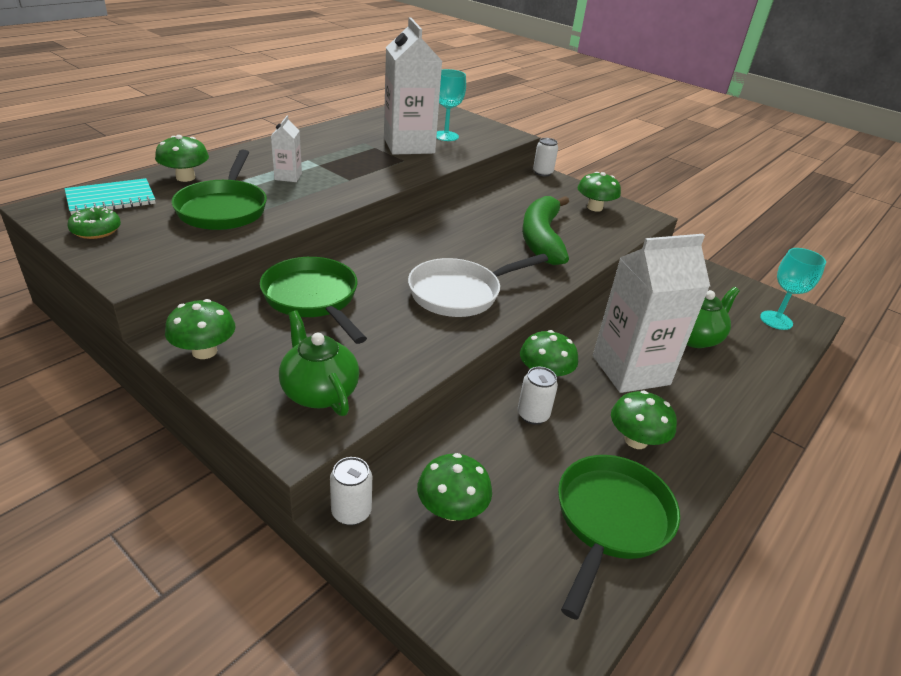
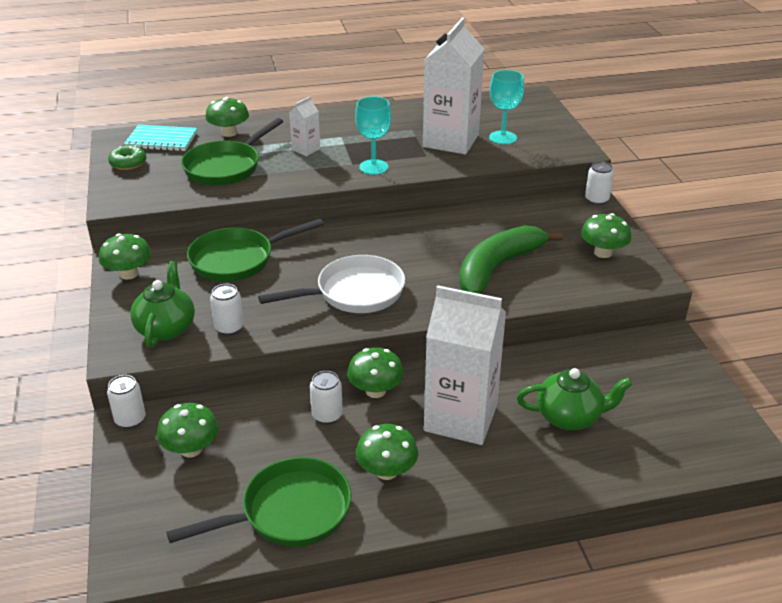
camera: 40 degrees right, 0 degrees up
green pan [260,257,367,344] -> green pan turned 120 degrees counterclockwise [187,219,324,282]
white pan [408,254,548,317] -> white pan turned 150 degrees clockwise [258,255,405,313]
turquoise goblet [760,248,826,330] -> turquoise goblet moved to [355,96,391,175]
none -> white can [210,284,244,335]

